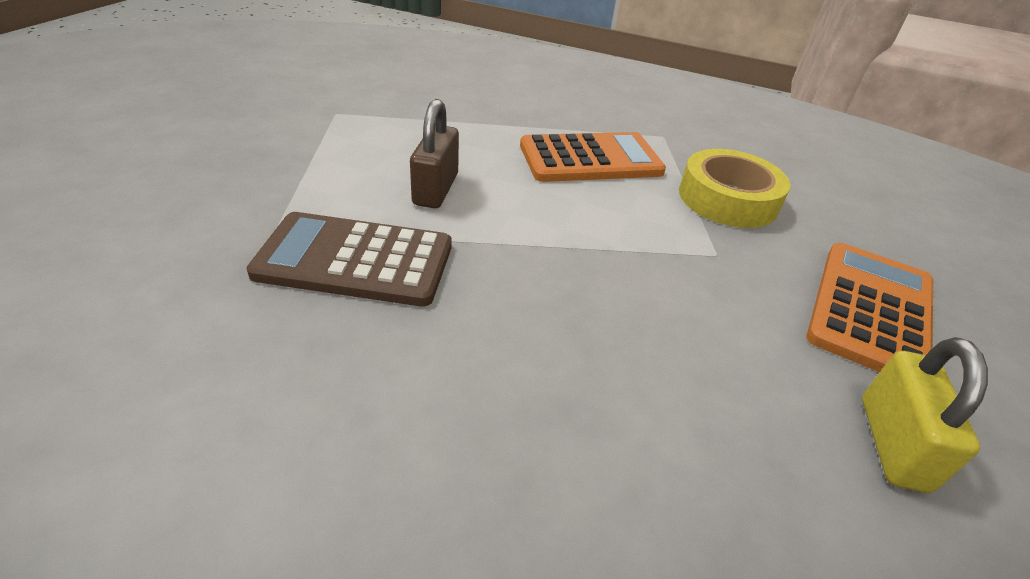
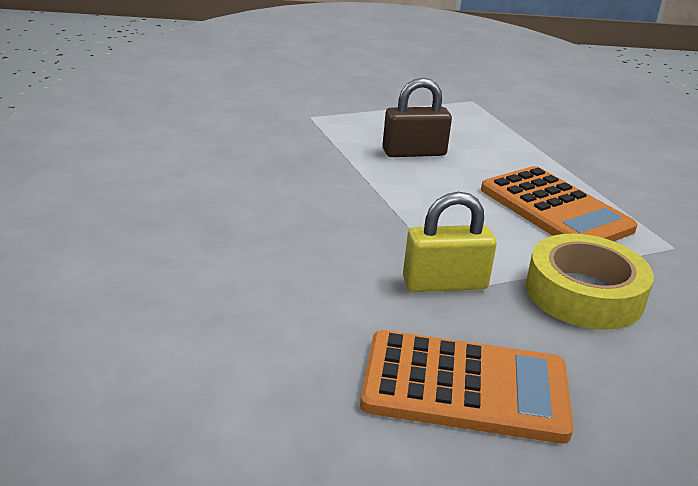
camera: 70 degrees right, 10 degrees down
brown calculator [247,212,452,307] -> none
yellow padlock [862,337,988,493] -> yellow padlock moved to [403,192,497,292]

